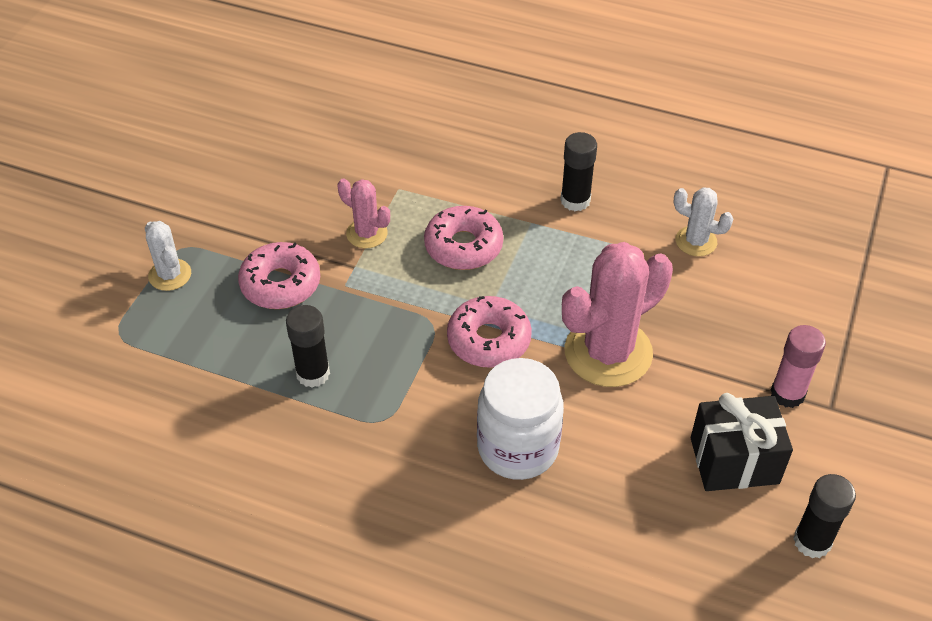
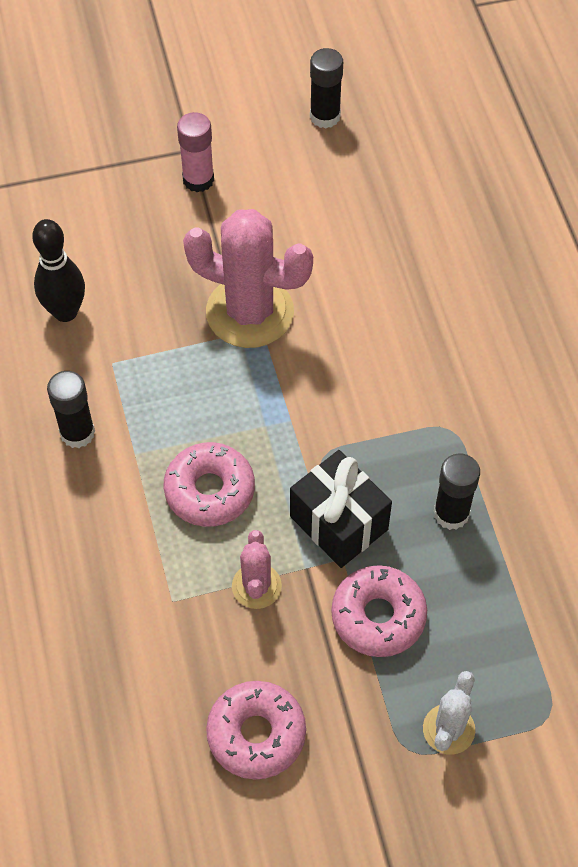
camera: 125 degrees left, 10 degrees up
pink donut [447,296,532,368] -> pink donut moved to [206,681,306,780]
white jar [477,358,564,480] -> none
white cactus [673,187,733,257] -> black bowling pin [32,219,85,322]
black gift [691,393,793,491] -> black gift moved to [290,450,392,568]

